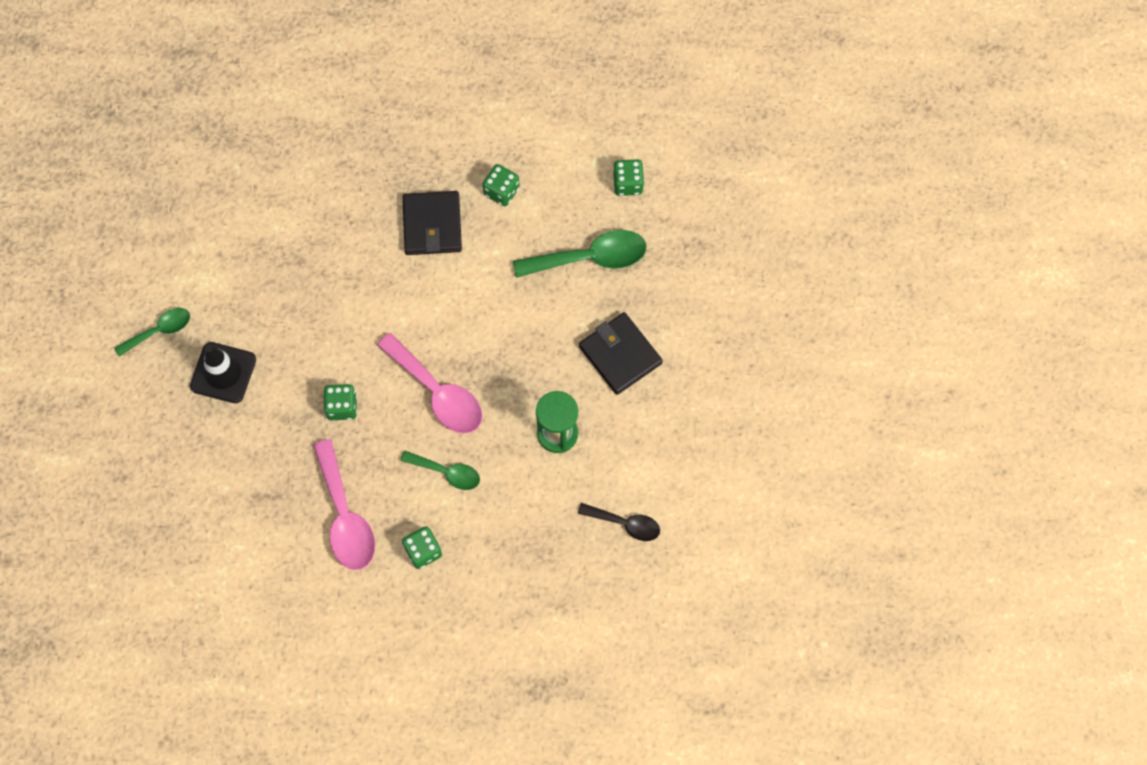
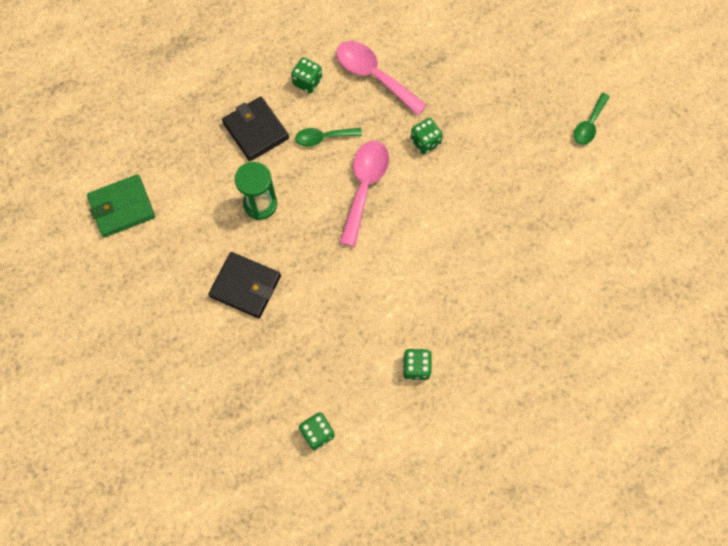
camera: 150 degrees right, 0 degrees up
black traffic cone [190,342,256,403] -> none
pink spoon [377,333,483,434] -> pink spoon turned 90 degrees clockwise [340,141,389,247]
black wallet [402,191,462,255] -> black wallet moved to [222,97,289,161]
green spoon [513,230,646,278] -> none
black spoon [578,503,660,541] -> none
none -> green wallet [87,174,155,237]

